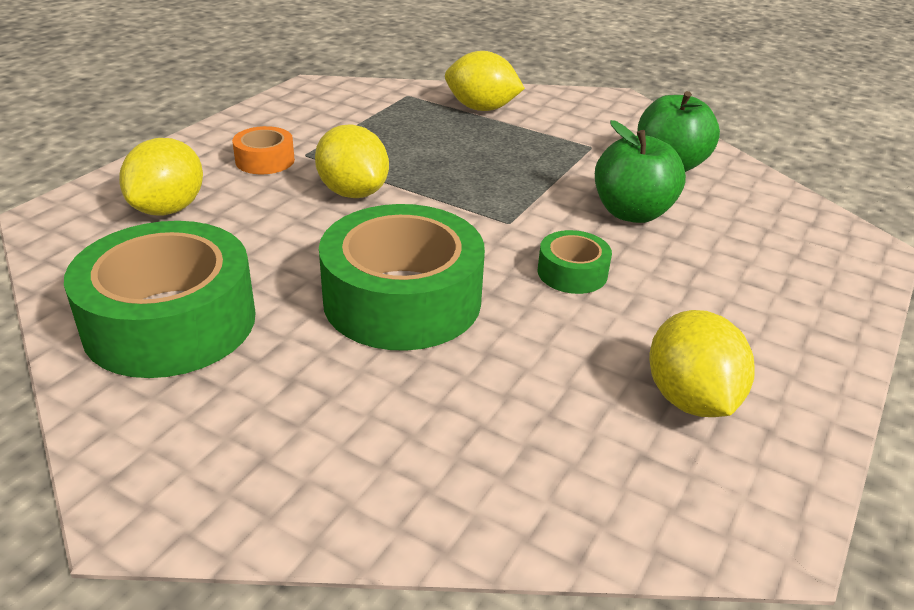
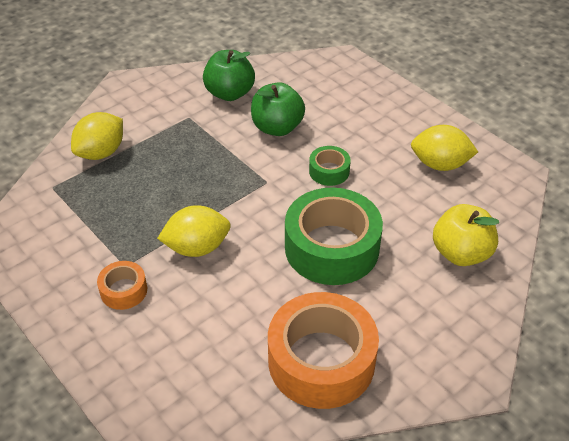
camera: 70 degrees left, 10 degrees up
green tape [64,221,256,378] -> orange tape [268,292,379,409]
yellow lemon [119,138,203,216] -> none
none -> yellow apple [433,204,499,266]

